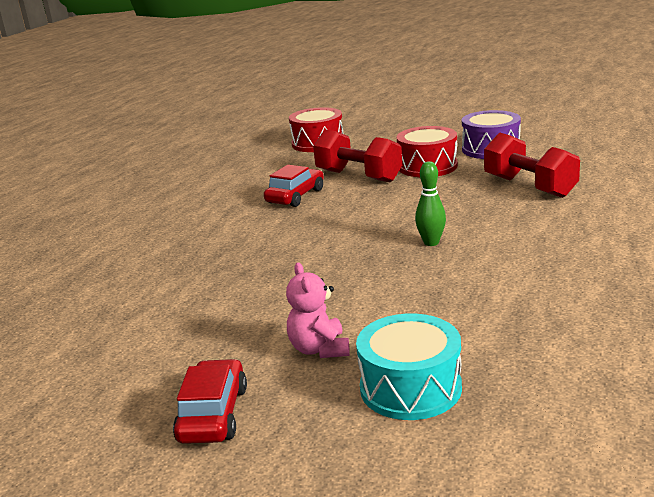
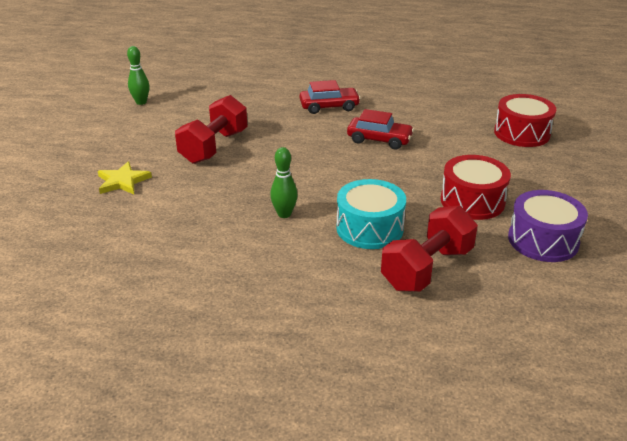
camera: 75 degrees right, 10 degrees up
red car [173,359,247,444] -> red car moved to [299,80,361,114]
pink teddy bear [286,263,350,358] -> yellow star [98,161,152,194]
red dumbbell [313,130,402,182] -> red dumbbell moved to [175,95,248,164]
turquoise drum [356,313,462,420] -> turquoise drum moved to [336,179,406,249]
none -> green bowling pin [127,46,149,105]

